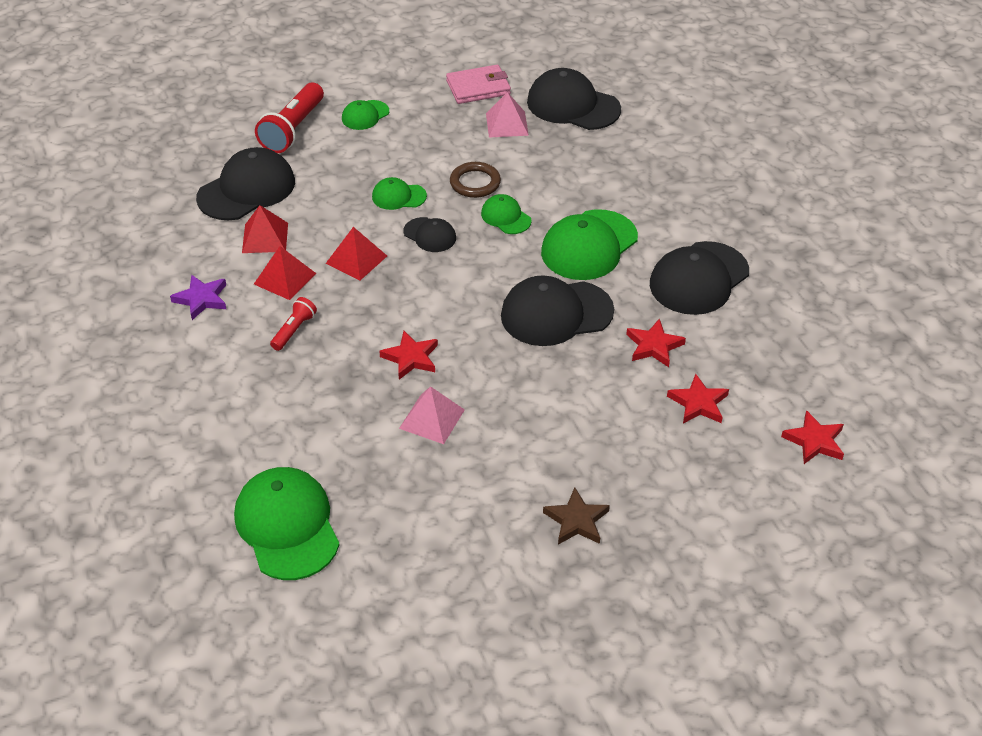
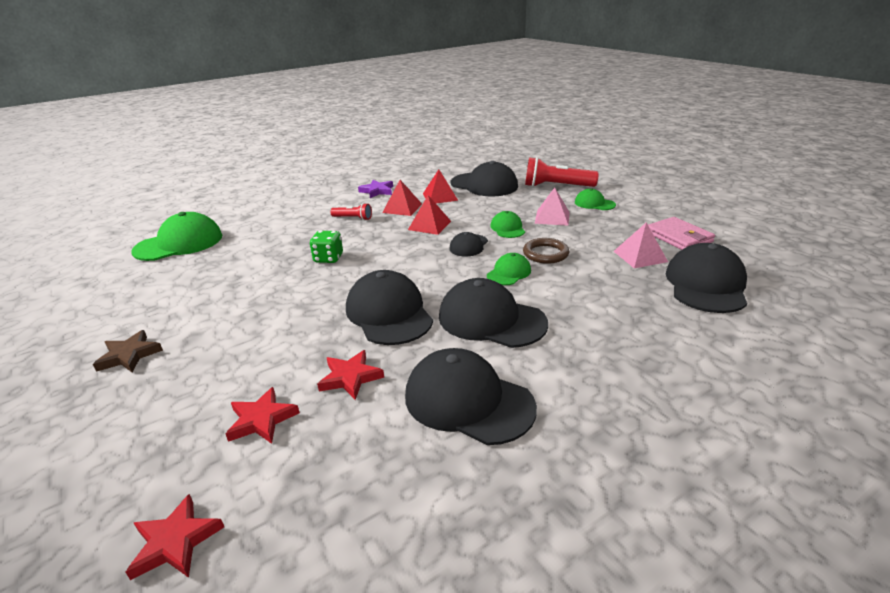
camera: 80 degrees right, 15 degrees down
red star [379,331,438,380] -> green dice [310,231,343,263]
pink pyramid [399,386,465,444] -> pink pyramid moved to [535,187,570,226]
green cap [541,209,638,280] -> black cap [439,278,548,348]

